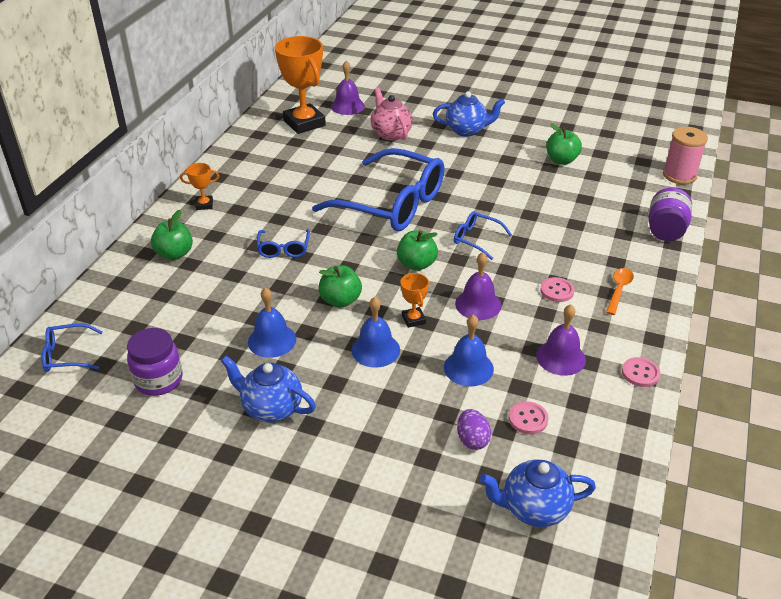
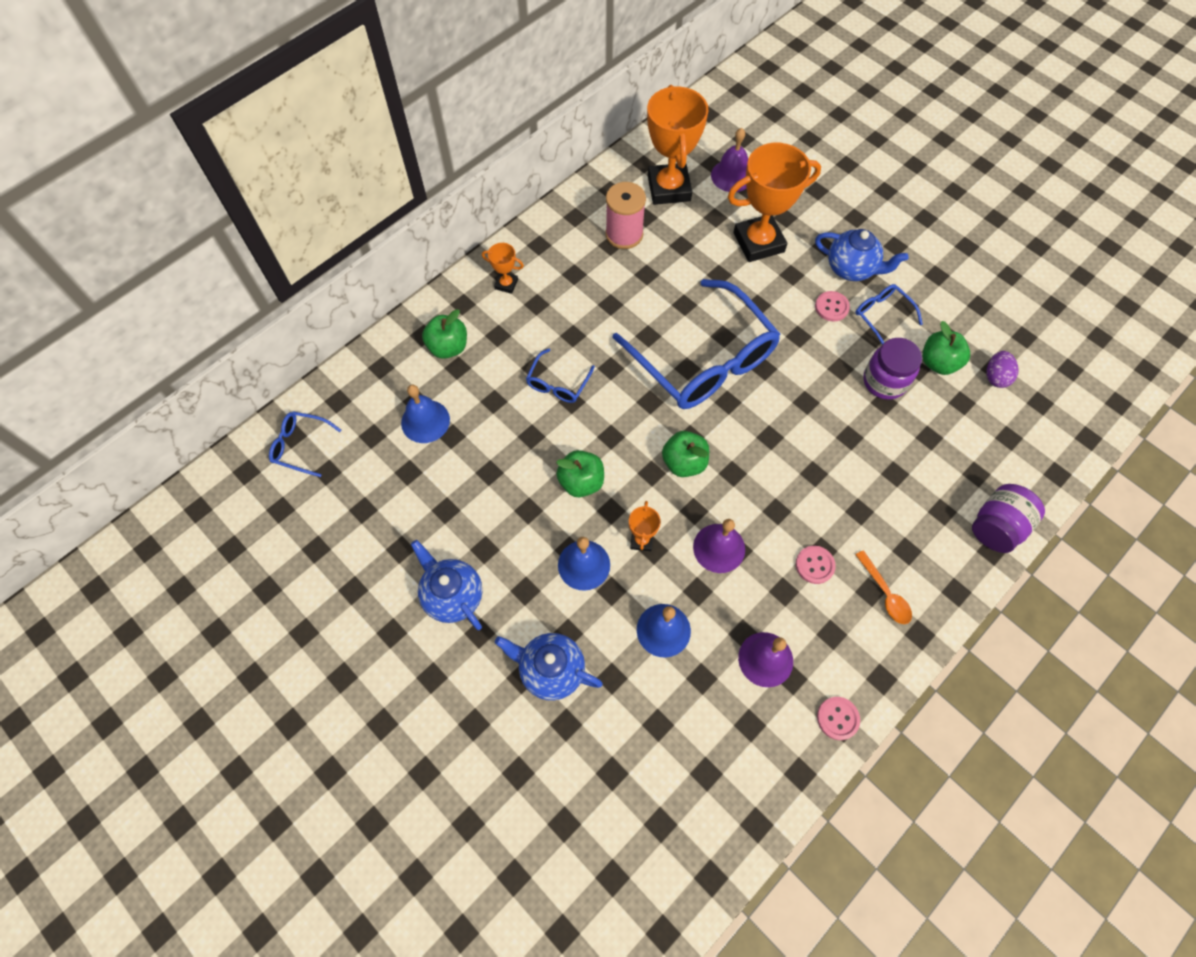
camera: 25 degrees right, 25 degrees up
purple jar [127,328,183,396] -> purple jar moved to [863,338,922,400]
blue bell [248,287,296,358] -> blue bell moved to [401,385,450,443]
pink teapot [371,88,413,141] -> orange trophy [728,143,821,262]
blue glasses [454,211,512,260] -> blue glasses moved to [855,284,923,345]
purple egg [457,409,491,450] -> purple egg moved to [986,351,1019,388]
blue teapot [480,460,596,527] -> blue teapot moved to [495,633,603,701]
pink button [509,401,548,434] -> pink button moved to [815,291,850,322]
orange spoon [606,268,634,315] -> orange spoon turned 105 degrees clockwise [855,550,912,624]
pink spool [663,127,708,184] -> pink spool moved to [605,182,646,249]

